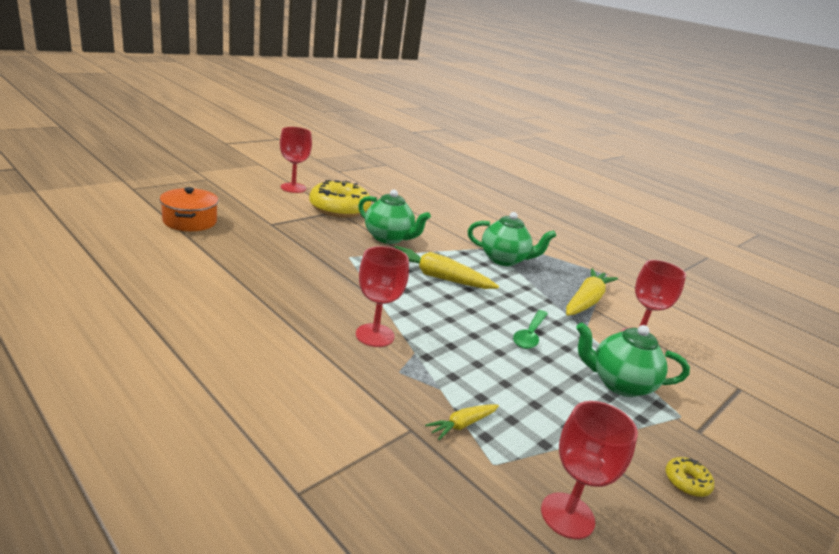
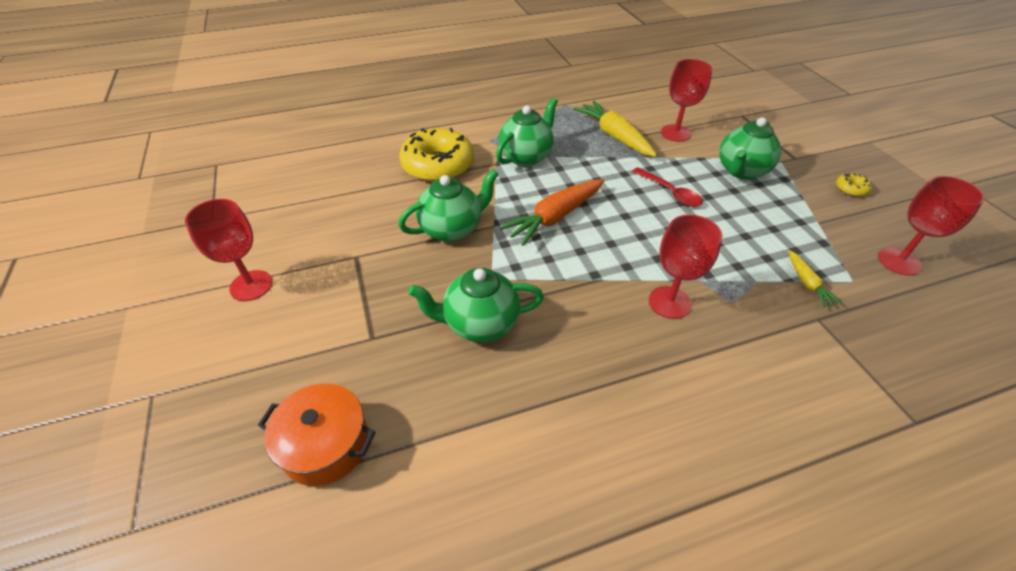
camera: 60 degrees left, 20 degrees up
yellow donut [309,180,371,218] -> yellow donut moved to [399,128,474,182]
yellow carrot [395,246,499,289] -> orange carrot [499,179,604,246]
green spoon [513,310,548,349] -> red spoon [632,167,703,207]
none -> green teapot [408,268,544,342]

